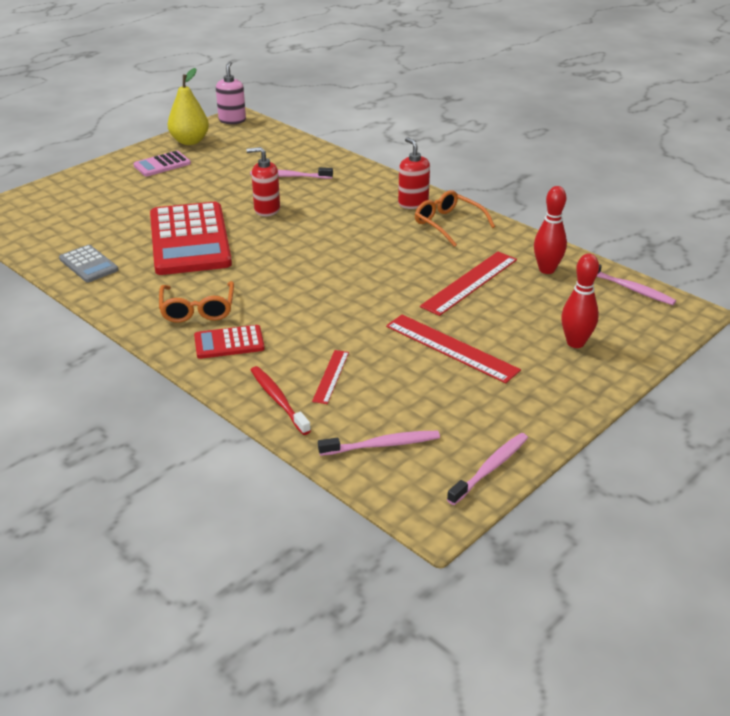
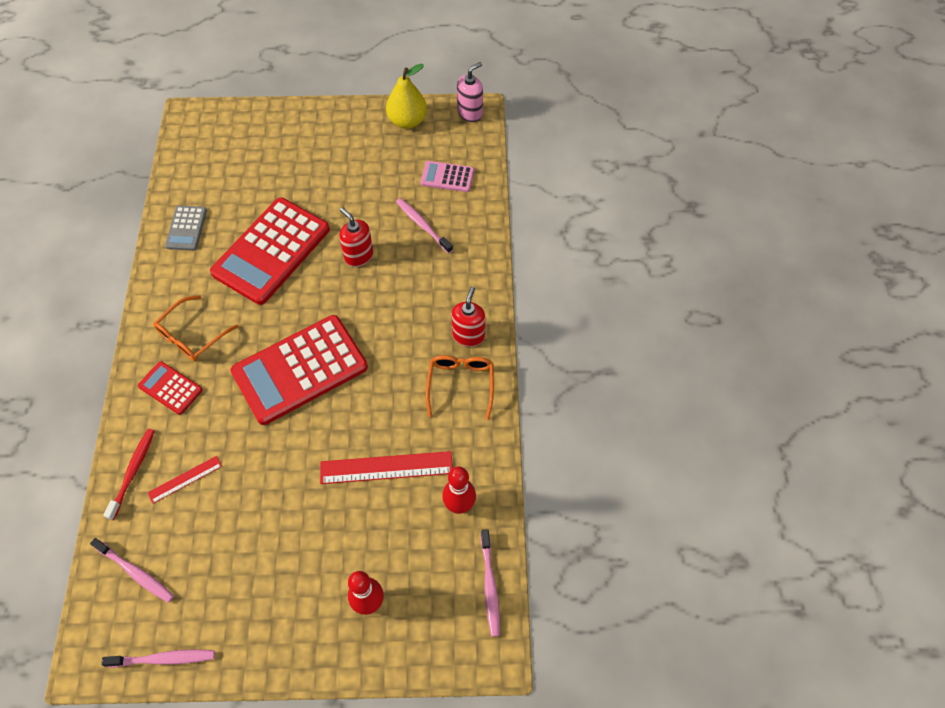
camera: 45 degrees right, 25 degrees up
pink calculator [133,151,191,176] -> pink calculator moved to [421,161,474,192]
red ruler [386,315,521,383] -> none
none -> red calculator [230,315,368,425]

